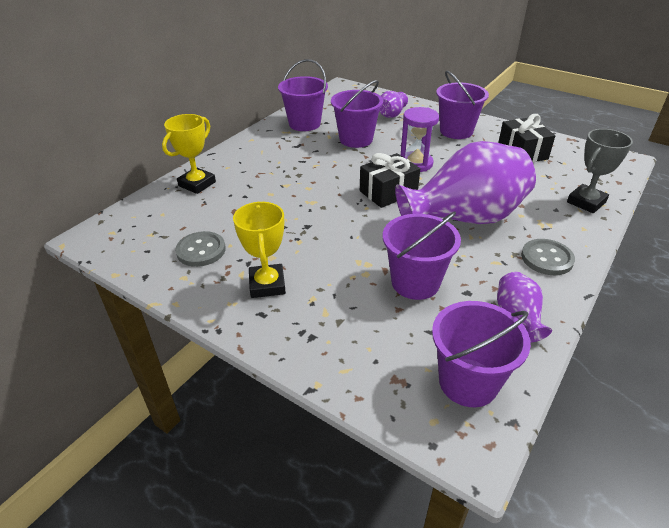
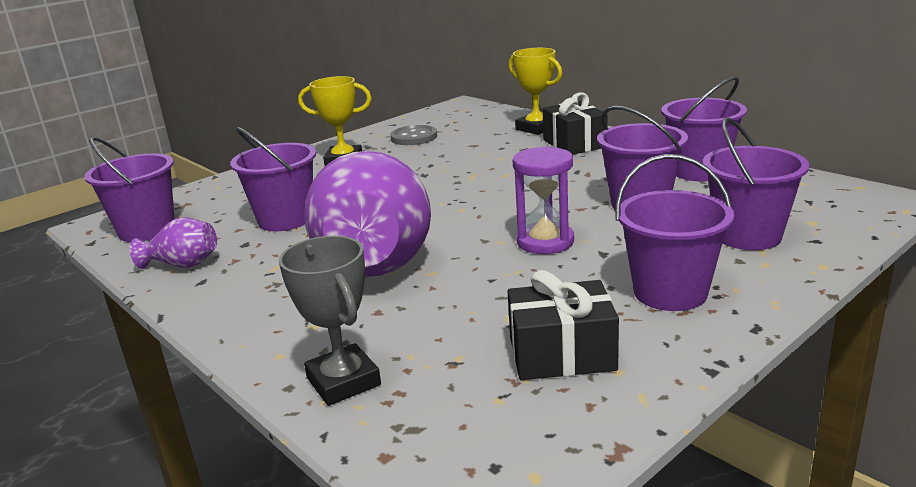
camera: 105 degrees right, 15 degrees down
black gift [360,153,420,208] -> black gift moved to [542,92,607,155]
purple vase [379,91,408,118] -> purple bucket [703,117,809,250]
grey button [521,239,575,275] -> none

